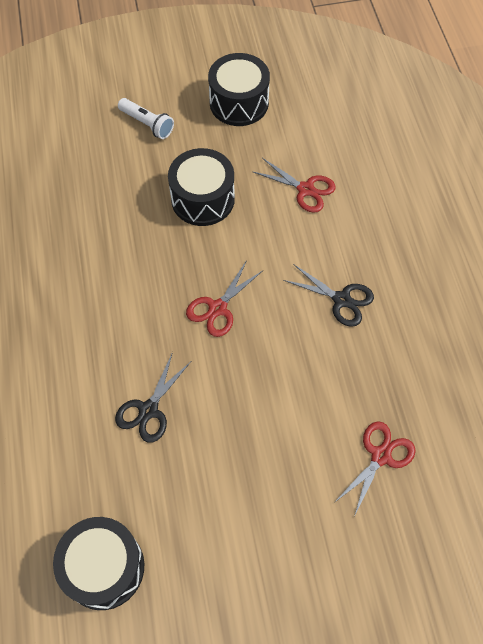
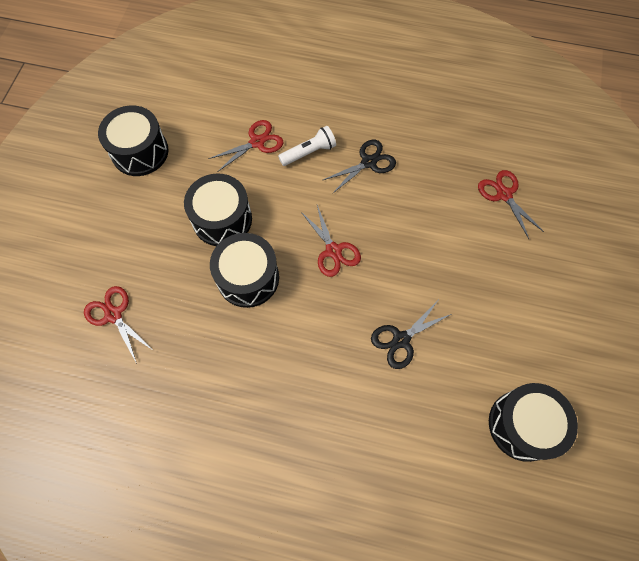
camera: 65 degrees left, 5 degrees up
black scissors [115,352,191,443] -> black scissors turned 90 degrees clockwise [371,301,451,369]
white flashlight [118,98,174,139] -> white flashlight moved to [278,126,336,166]
none -> red scissors [84,286,154,364]
none -> black drum [210,233,279,308]

